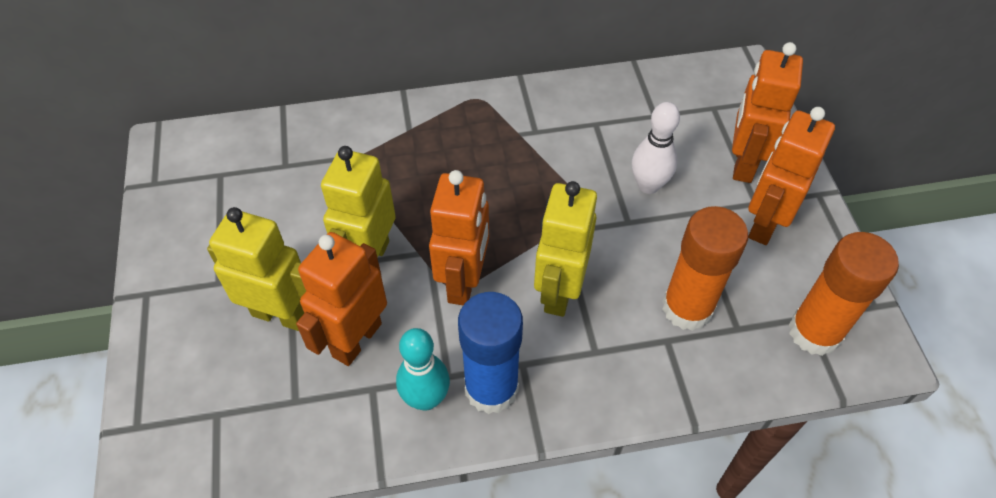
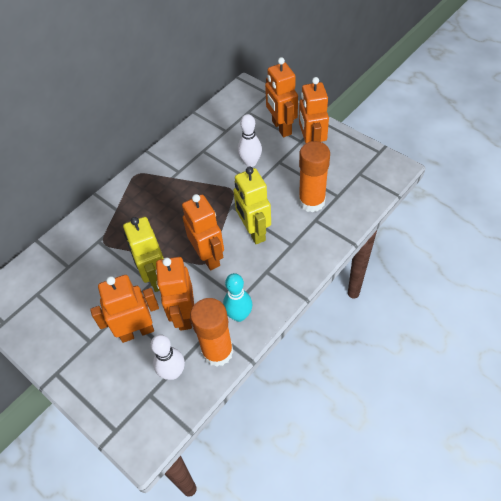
camera: 35 degrees left, 0 degrees up
yellow robot [207,207,307,331] -> orange robot [90,275,159,343]
blue glue stick [458,292,523,414] -> none
orange glue stick [789,232,899,356] -> orange glue stick moved to [190,298,233,367]
none -> white bowling pin [151,334,185,380]

